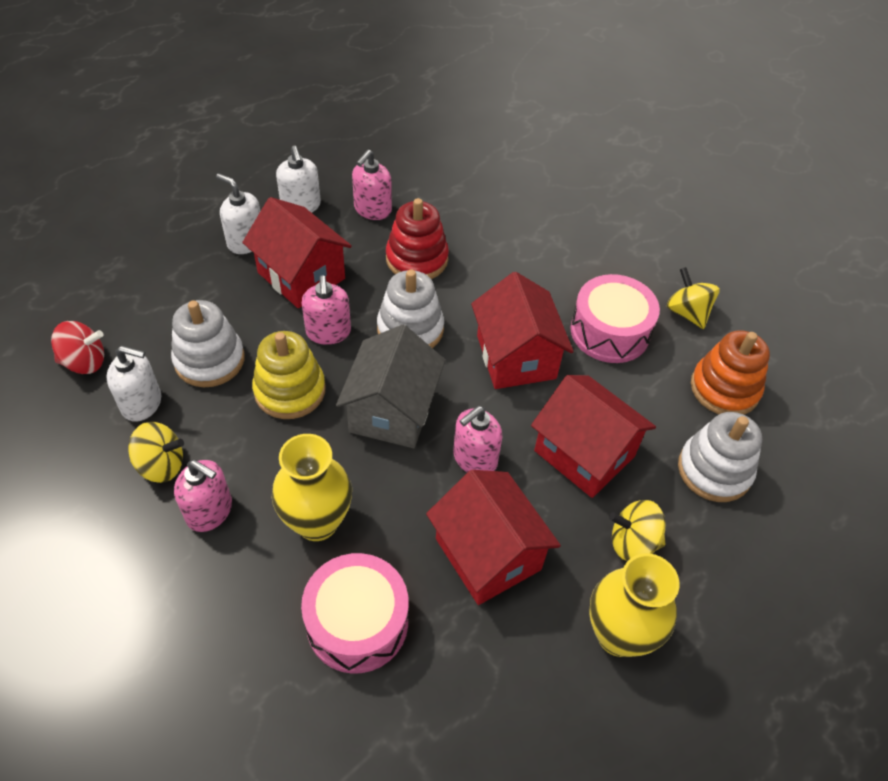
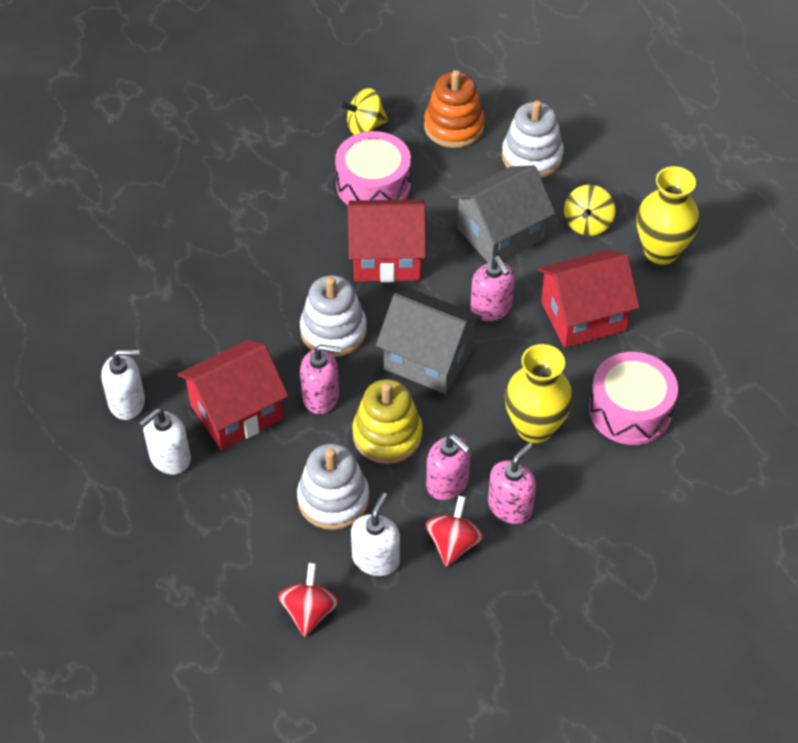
camera: 75 degrees left, 0 degrees up
yellow spinning top [128,422,184,483] -> red spinning top [425,496,484,567]
pink soap dispenser [352,150,392,220] -> pink soap dispenser moved to [426,434,471,500]
red stacking toy [386,198,449,279] -> none
red house [531,375,656,498] -> grey house [451,165,555,263]

